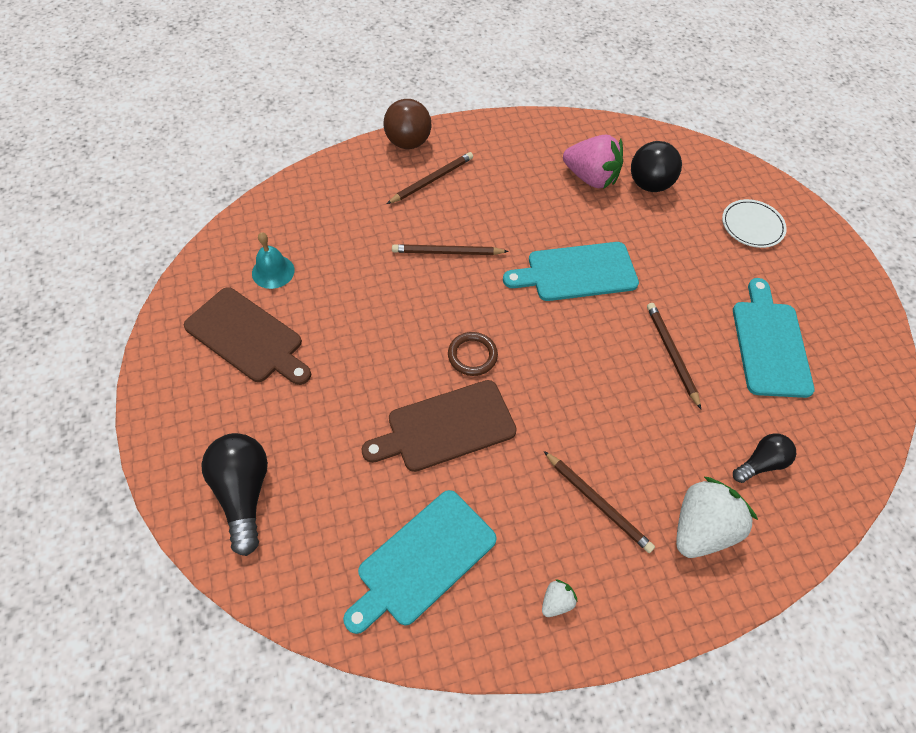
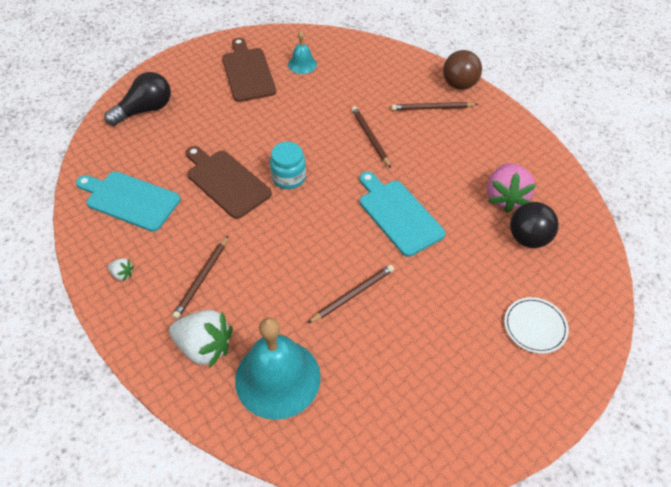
camera: 70 degrees right, 5 degrees down
brown cutting board [184,287,311,385] -> brown cutting board turned 150 degrees clockwise [222,38,276,102]
brown pencil [387,152,473,204] -> brown pencil turned 150 degrees clockwise [391,102,478,110]
brown ring [448,332,498,376] -> turquoise jar [270,142,306,189]
turquoise cutting board [733,278,815,398] -> none
black light bulb [733,433,796,483] -> turquoise bell [235,317,321,420]

